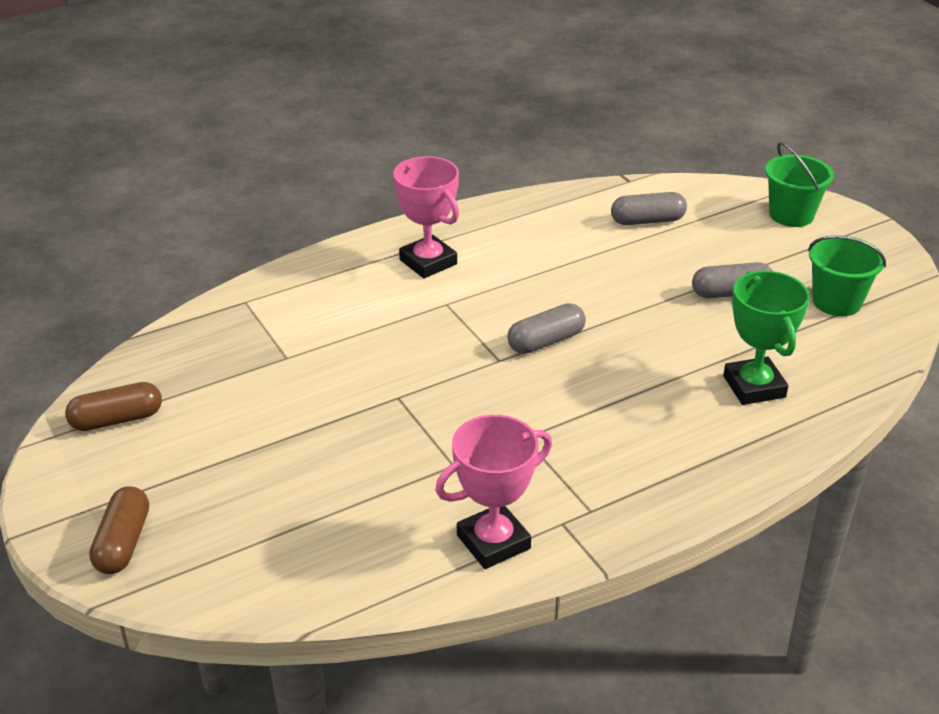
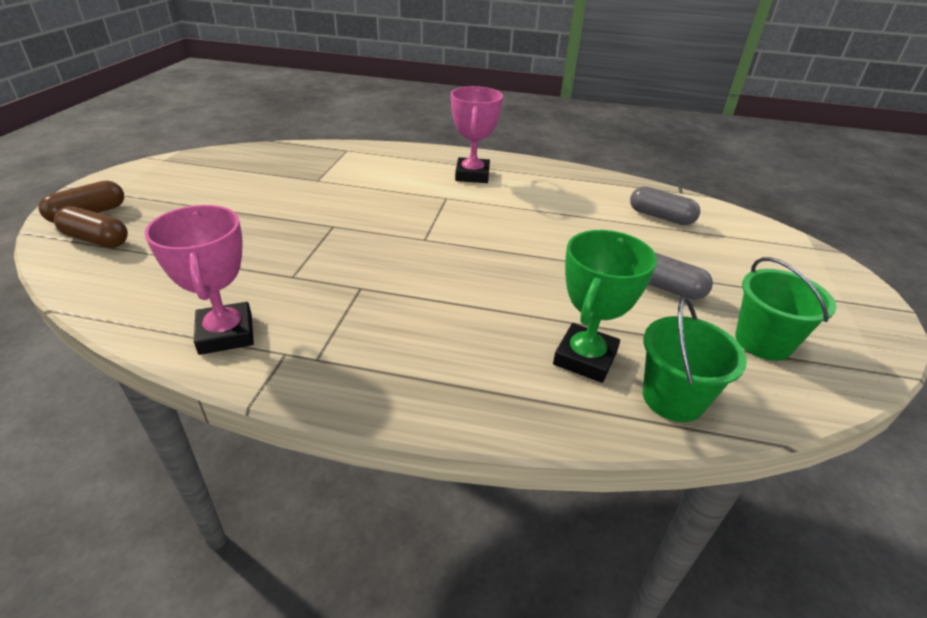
camera: 40 degrees right, 0 degrees up
brown capsule [65,382,162,431] -> brown capsule moved to [54,206,128,248]
pink trophy [435,415,552,569] -> pink trophy turned 60 degrees clockwise [145,205,254,355]
grey capsule [507,303,586,354] -> none
green bucket [765,142,834,227] -> green bucket moved to [643,297,747,422]

